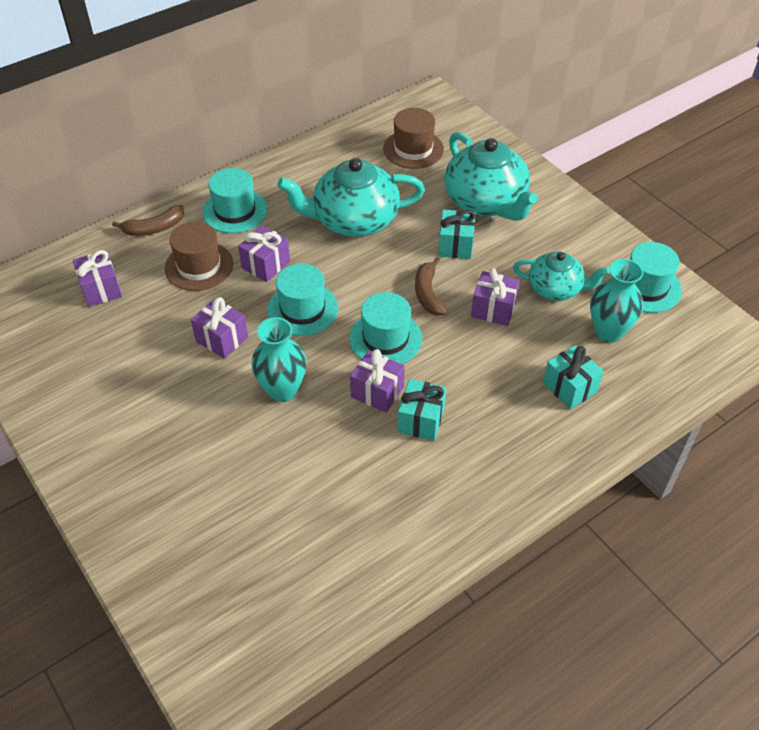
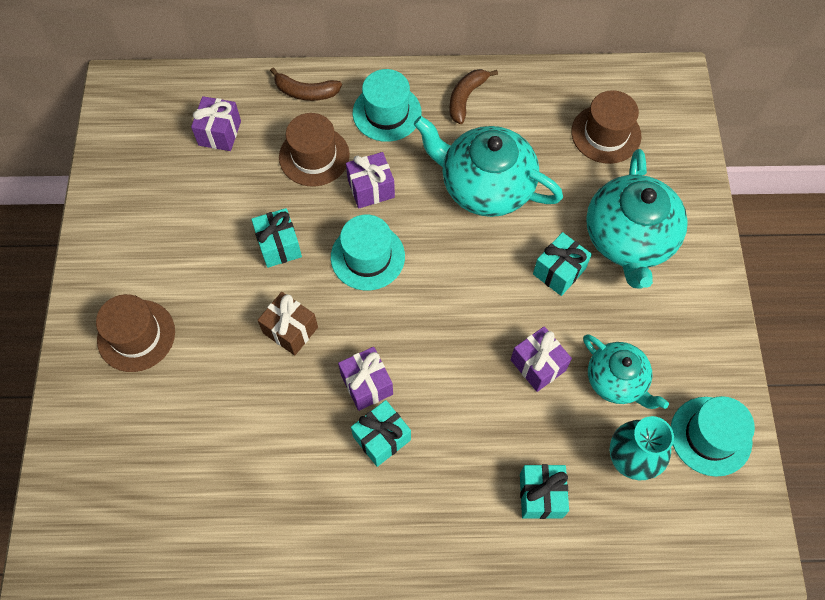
camera: 35 degrees right, 15 degrees up
purple gift [191,297,248,359] -> turquoise gift [251,208,302,268]
turquoise vase [251,317,307,402] -> brown gift [258,292,318,355]
turquoise hat [349,292,422,364] -> none
brown banana [415,257,447,316] -> brown banana moved to [449,69,498,124]
none -> brown hat [96,294,175,372]

